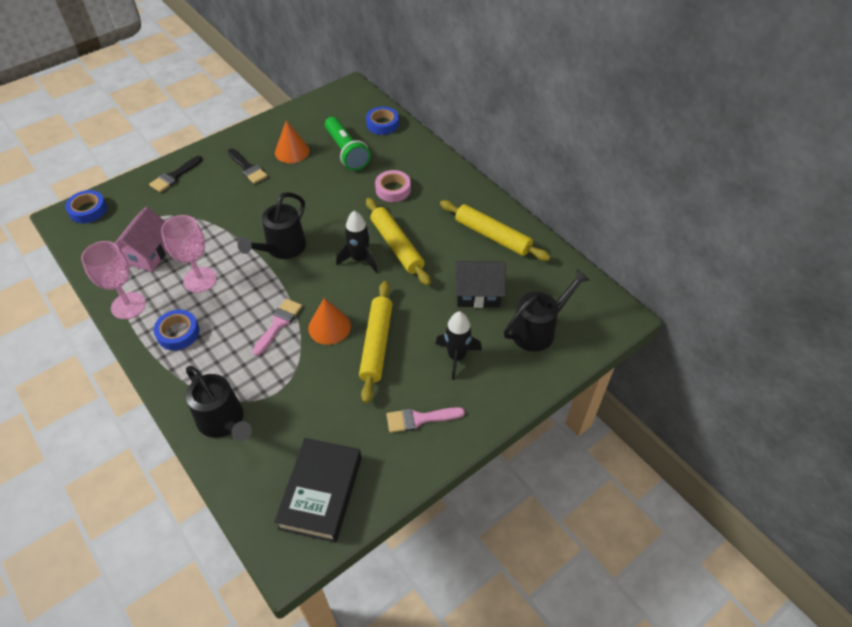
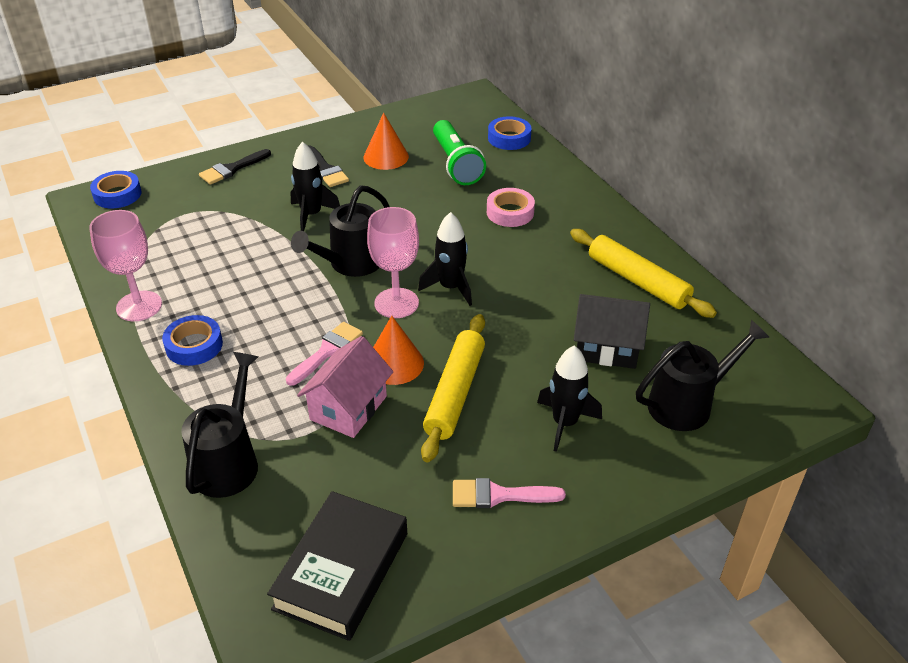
camera: 10 degrees right, 10 degrees down
pink house [115,207,167,272] -> pink house moved to [297,336,393,438]
pink goblet [161,215,217,293] -> pink goblet moved to [367,207,419,318]
black watering can [186,366,252,442] -> black watering can turned 135 degrees counterclockwise [181,352,258,498]
yellow rolling pin [366,198,431,286] -> none
none -> black rocket [290,142,340,231]

